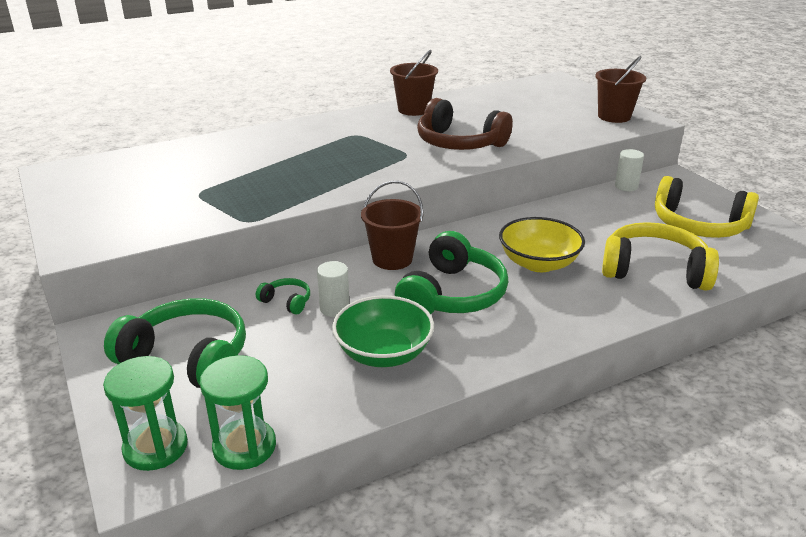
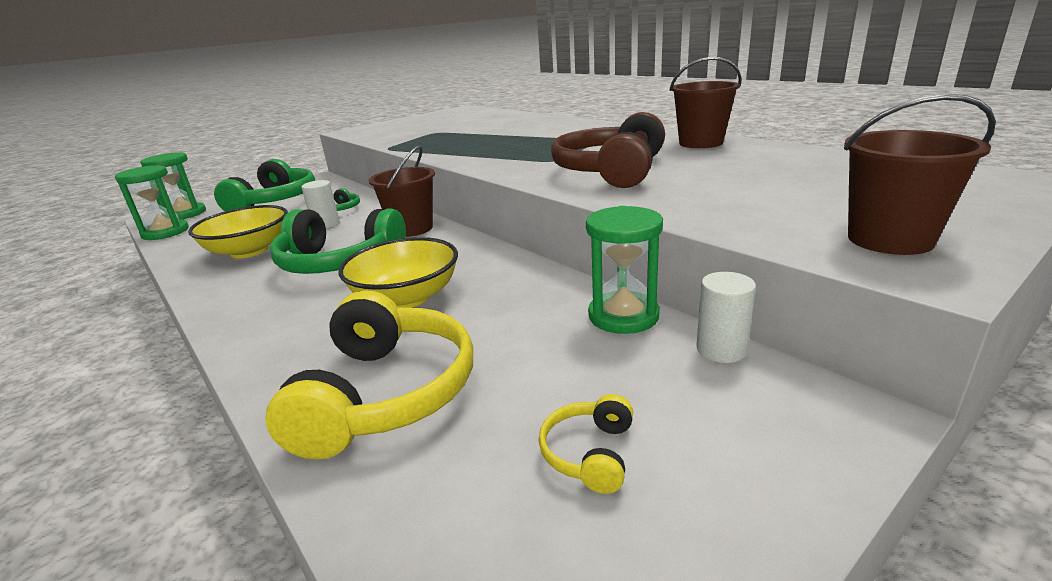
camera: 80 degrees right, 5 degrees down
green bowl [332,295,434,367] -> yellow bowl [188,205,288,258]
yellow headphones [655,176,759,238] -> yellow headphones [539,394,633,494], size x0.45
none -> green hourglass [586,206,663,334]

